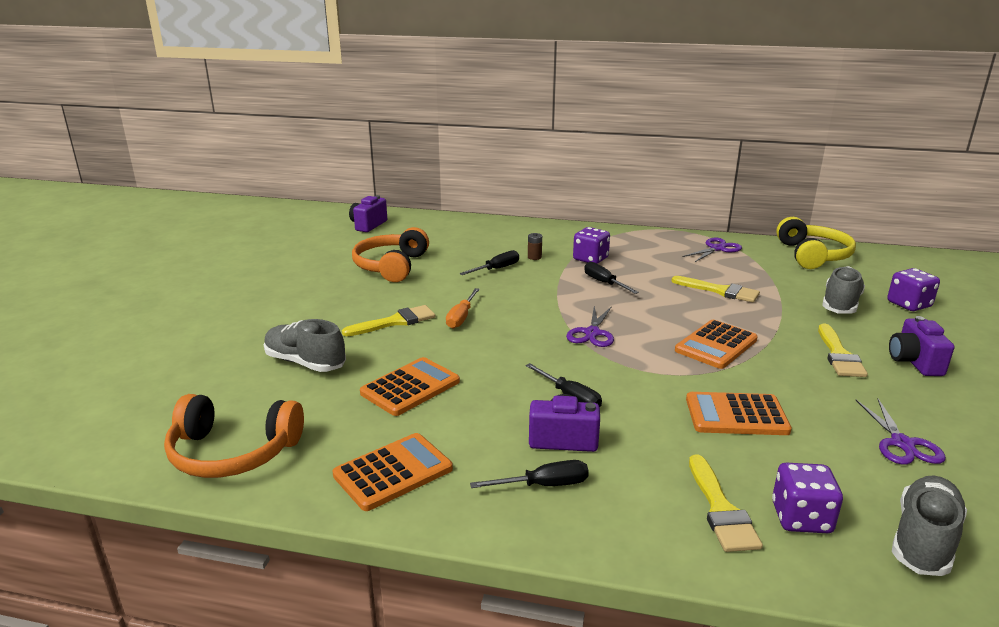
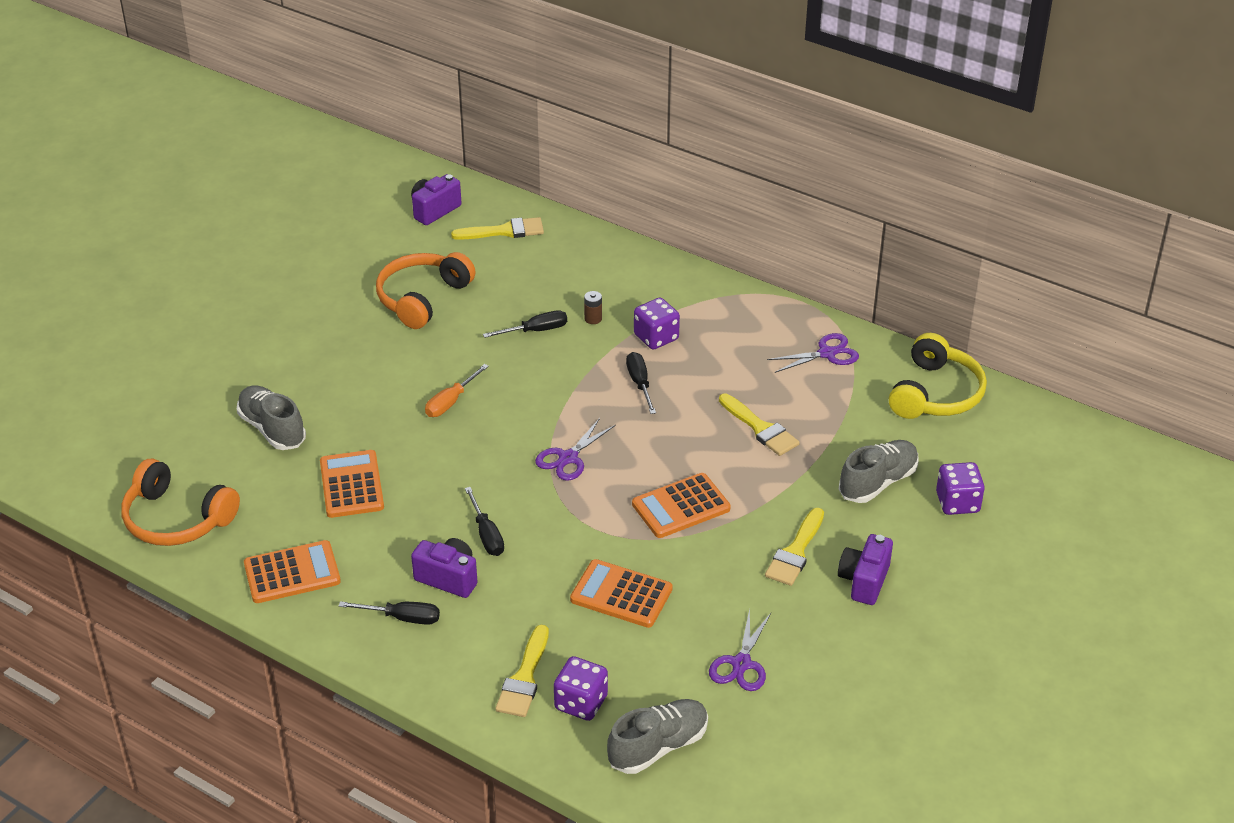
camera: 20 degrees right, 15 degrees up
yellow brush [342,305,435,336] -> yellow brush moved to [451,217,544,240]
orange calculator [360,357,460,416] -> orange calculator turned 75 degrees counterclockwise [320,450,384,518]

